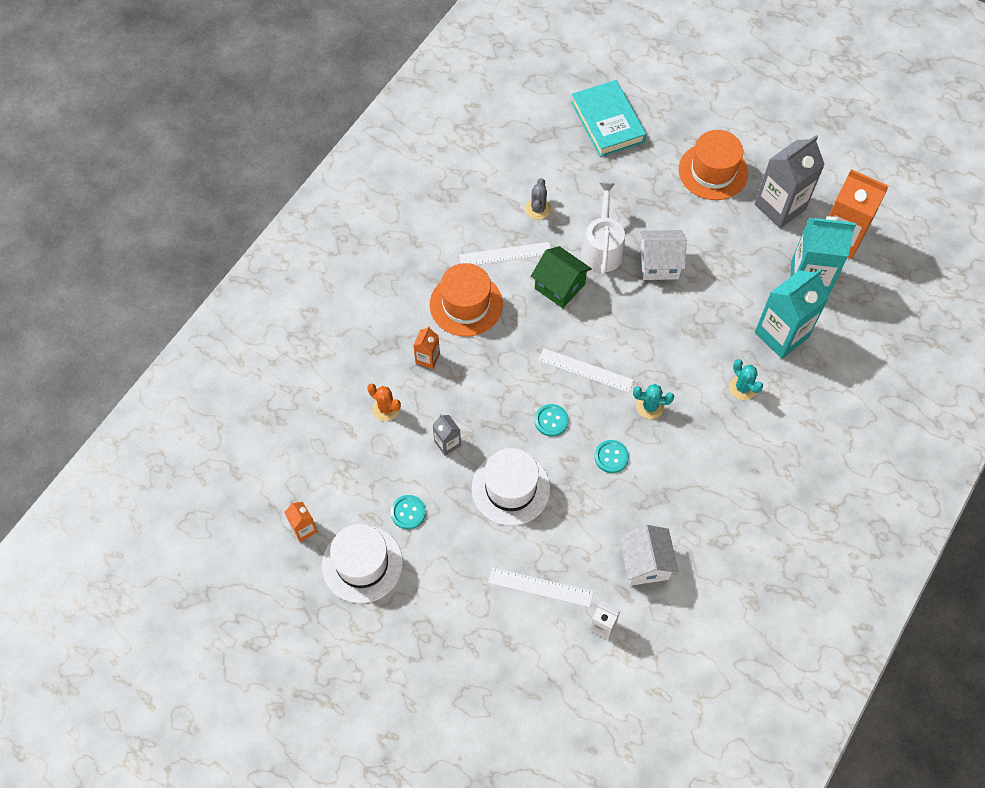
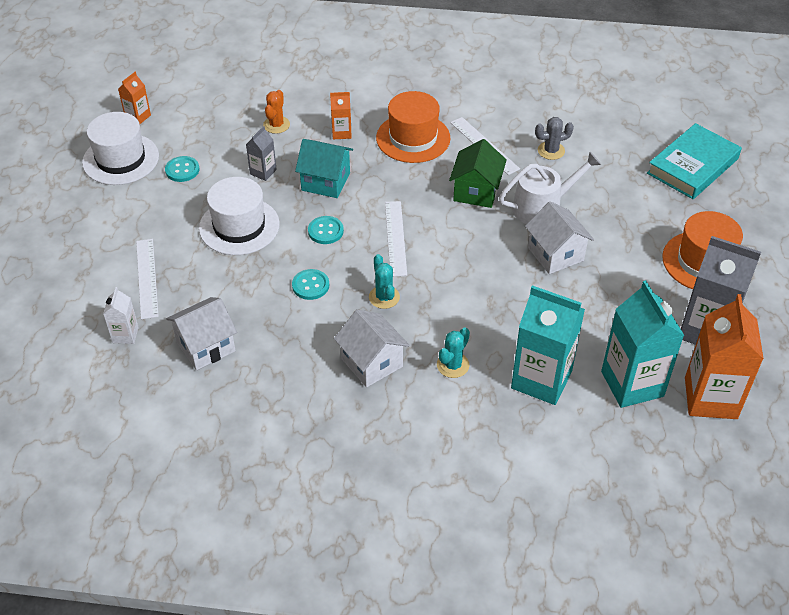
camera: 65 degrees right, 15 degrees down
none -> turquoise house [295,139,353,198]
none -> white house [334,309,409,387]

